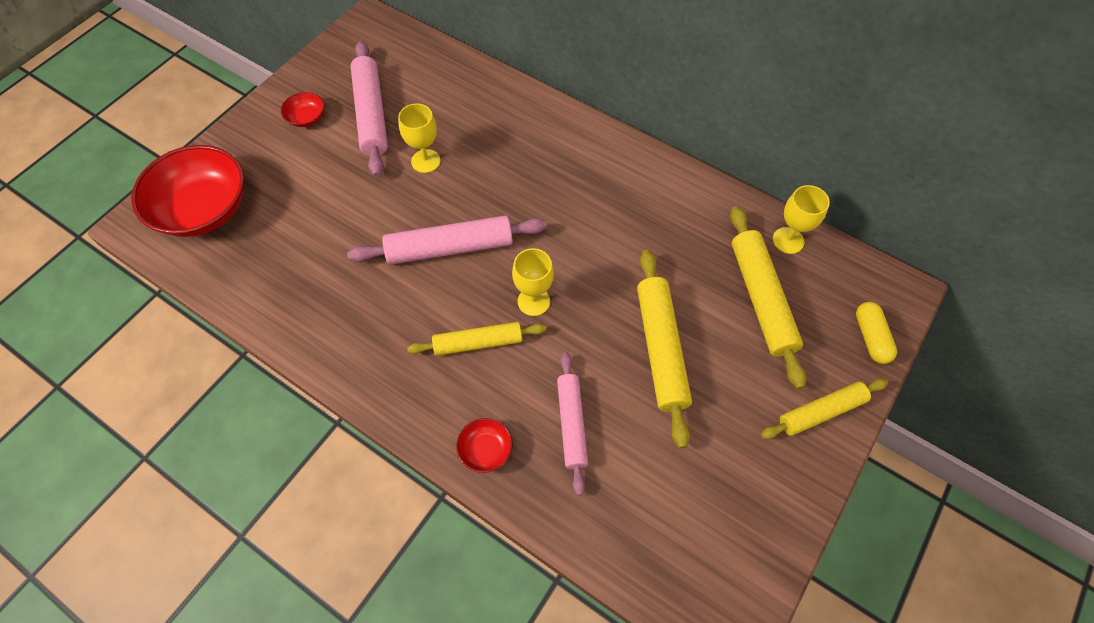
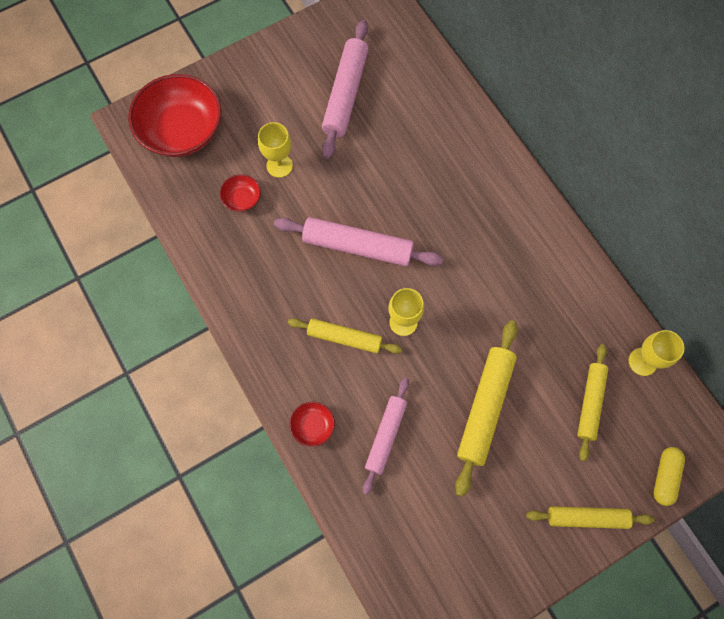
camera: 25 degrees right, 10 degrees up
red bowl [281,92,325,127] -> red bowl moved to [220,174,261,212]
yellow goblet [398,103,441,173] -> yellow goblet moved to [258,122,293,178]
yellow rolling pin [730,206,806,389] -> yellow rolling pin [577,344,608,461], size x0.65

